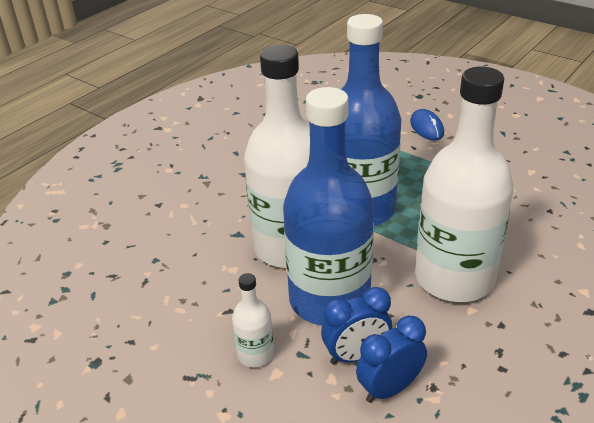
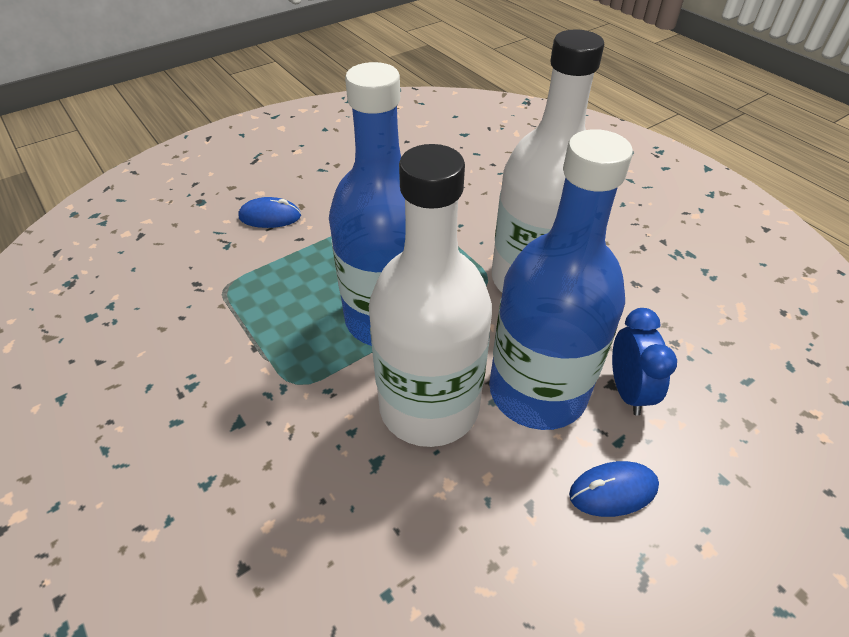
camera: 75 degrees left, 10 degrees up
white bottle [232,273,274,367] -> blue mouse [569,461,659,517]
blue clock [356,316,427,403] -> none

